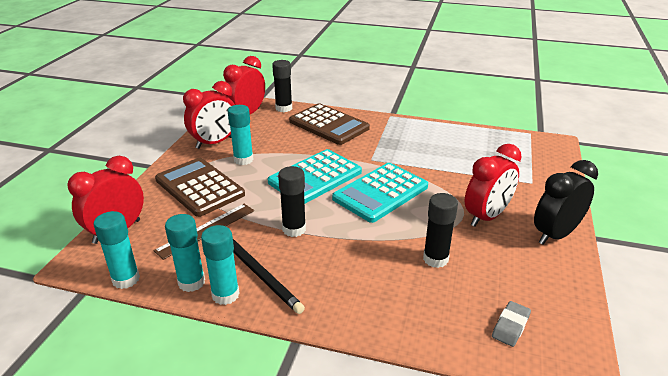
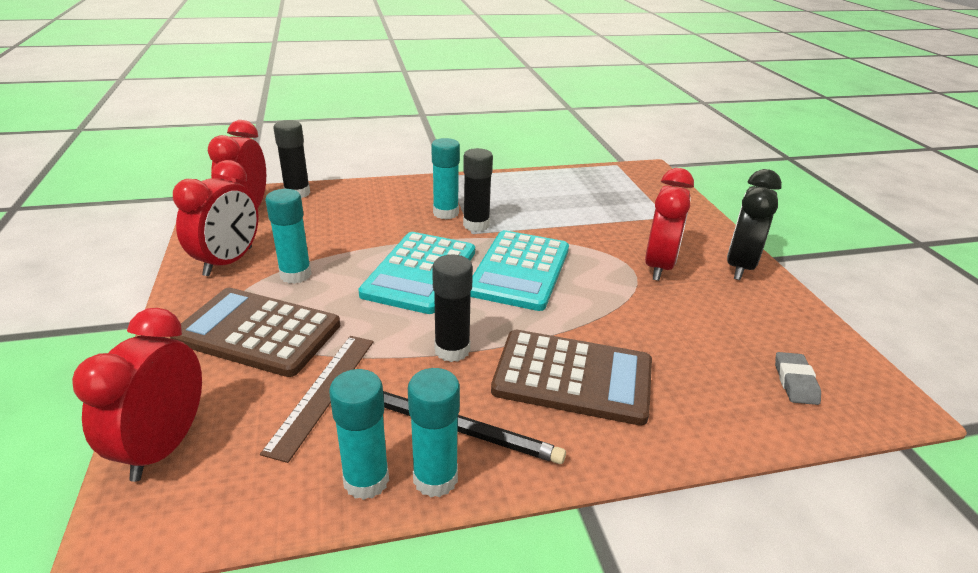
camera: 30 degrees left, 0 degrees up
turquoise glue stick [94,211,140,289] -> turquoise glue stick moved to [431,138,460,219]
brown calculator [289,104,370,145] -> brown calculator moved to [491,330,652,426]
black glue stick [423,193,458,268] -> black glue stick moved to [463,148,493,232]

